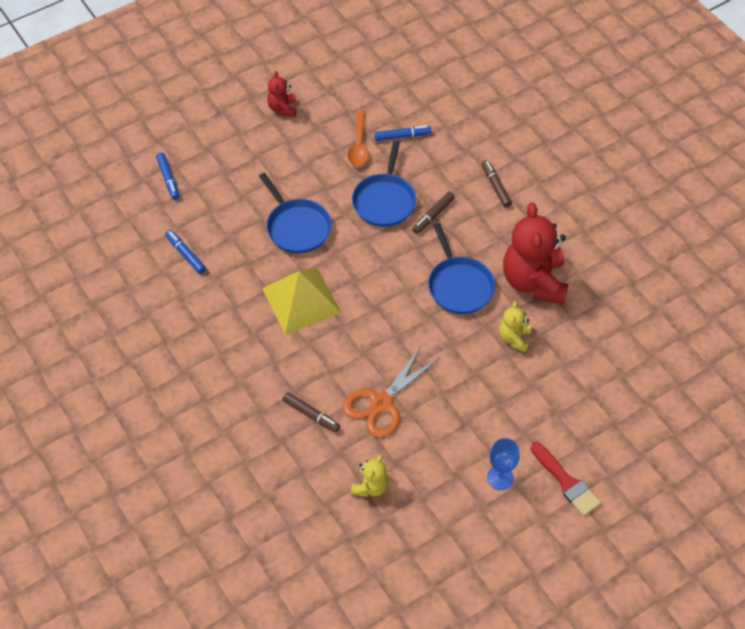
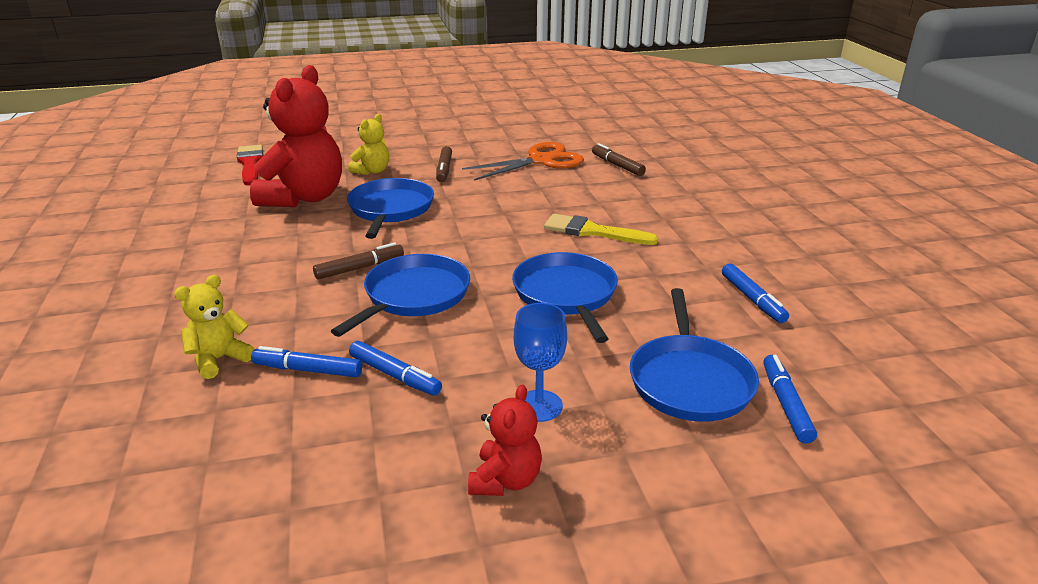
camera: 160 degrees left, 25 degrees down
yellow pyramid [262,268,341,334] -> yellow brush [544,214,658,245]
orange spoon [348,110,369,166] -> blue marker [349,341,442,395]
yellow teddy bear [351,455,389,497] -> yellow teddy bear moved to [174,275,254,379]
brown marker [482,160,512,208] -> brown marker moved to [436,146,452,182]
blue goblet [487,438,520,490] -> blue goblet moved to [514,303,567,422]
red brush [531,442,601,516] -> red brush moved to [237,145,263,186]
none -> blue pan [630,288,759,422]

